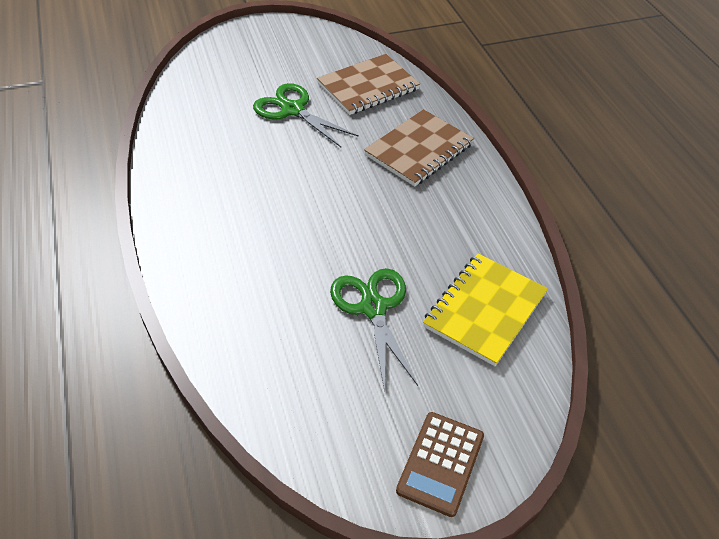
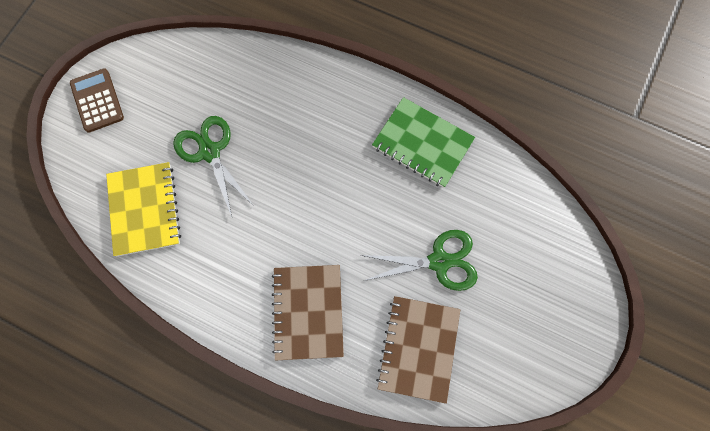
camera: 135 degrees right, 25 degrees up
green scissors [330,268,418,392] -> green scissors turned 150 degrees counterclockwise [173,116,255,217]
none -> green notebook [372,97,475,188]

